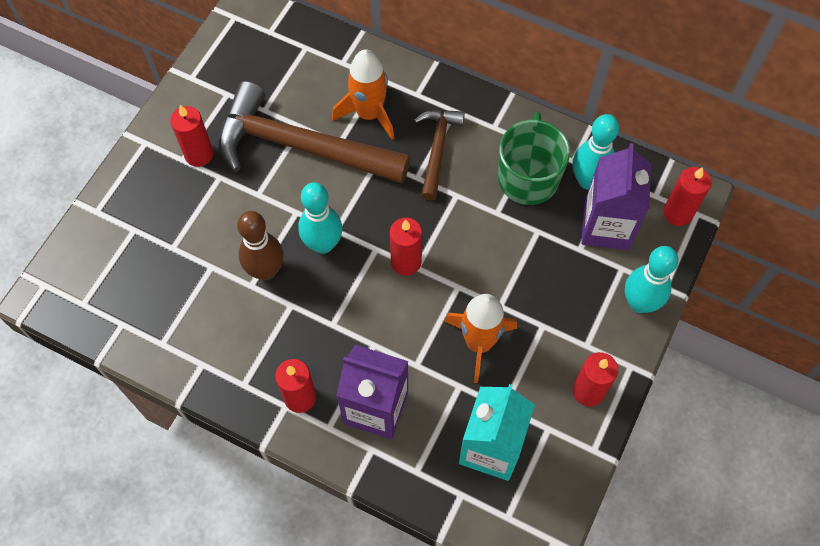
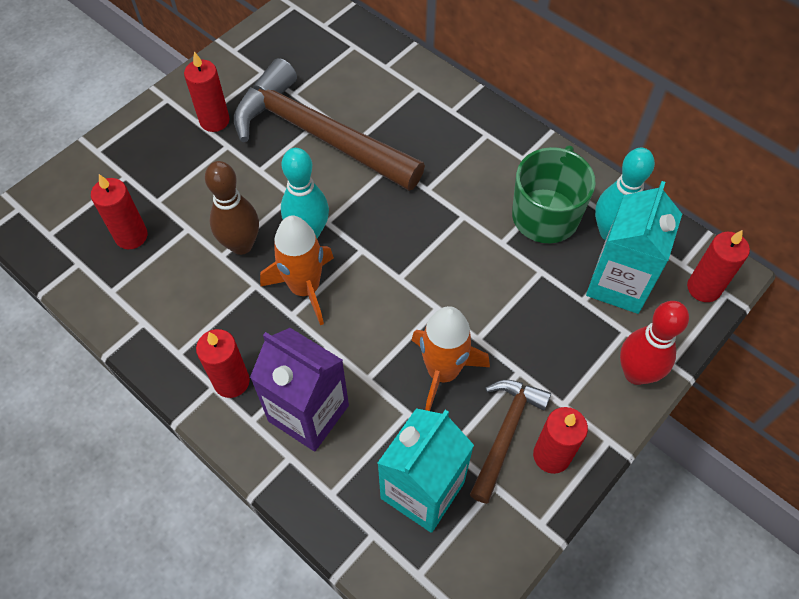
camera: 15 degrees right, 5 degrees down
orange rocket [332,49,394,140] -> orange rocket moved to [260,215,334,325]
red candle [390,218,422,276] -> red candle moved to [91,174,148,249]
brown hammer [414,110,465,201] -> brown hammer moved to [470,380,551,504]
purple carton [581,143,651,250] -> turquoise carton [586,181,682,314]
turquoise bowling pin [625,246,678,313] -> red bowling pin [620,301,689,385]

